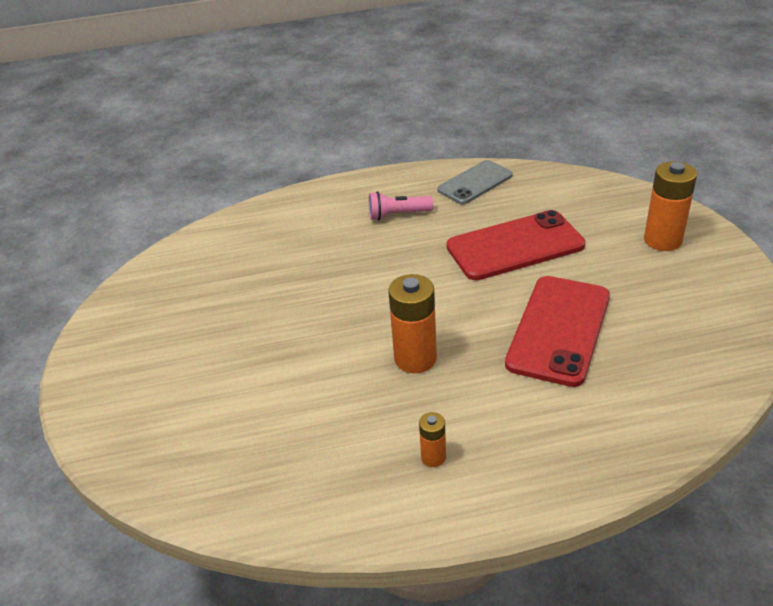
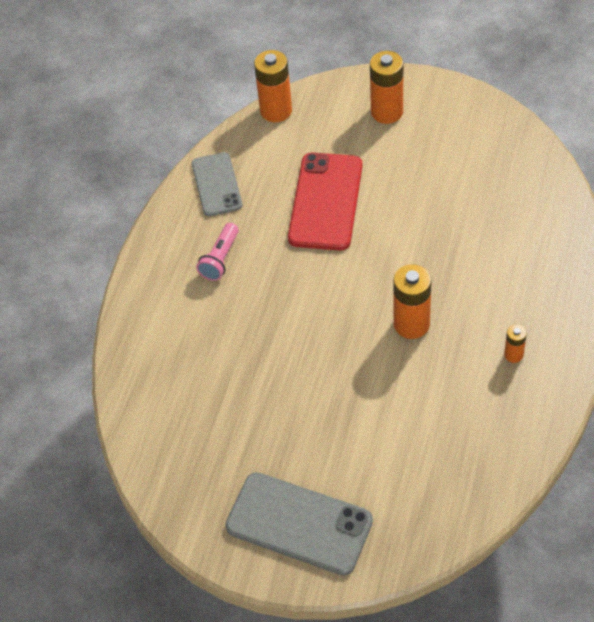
camera: 60 degrees left, 15 degrees up
red phone [505,276,610,387] -> none
none -> grey phone [225,472,373,575]
none -> orange battery [254,50,292,122]

